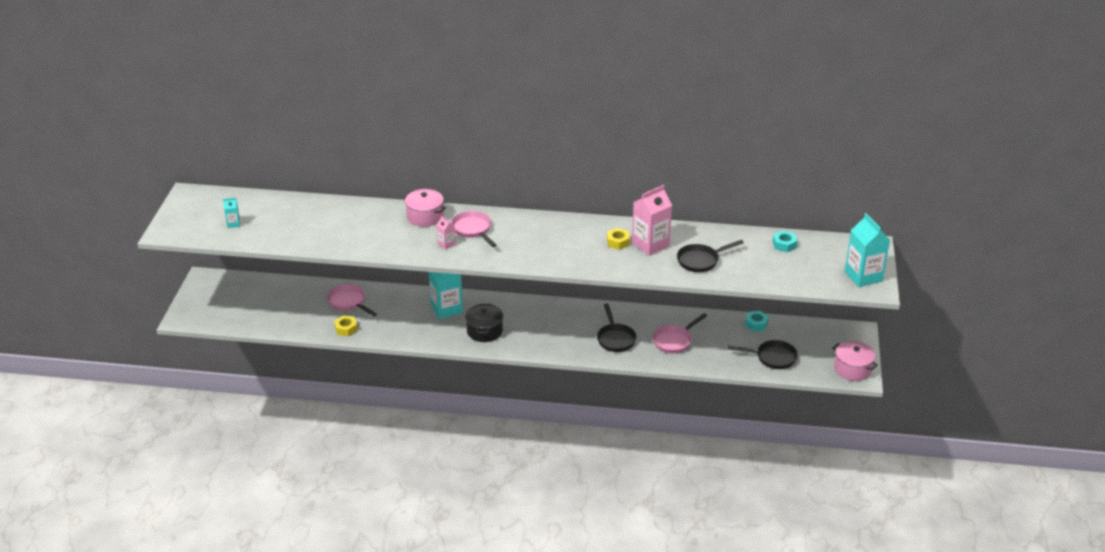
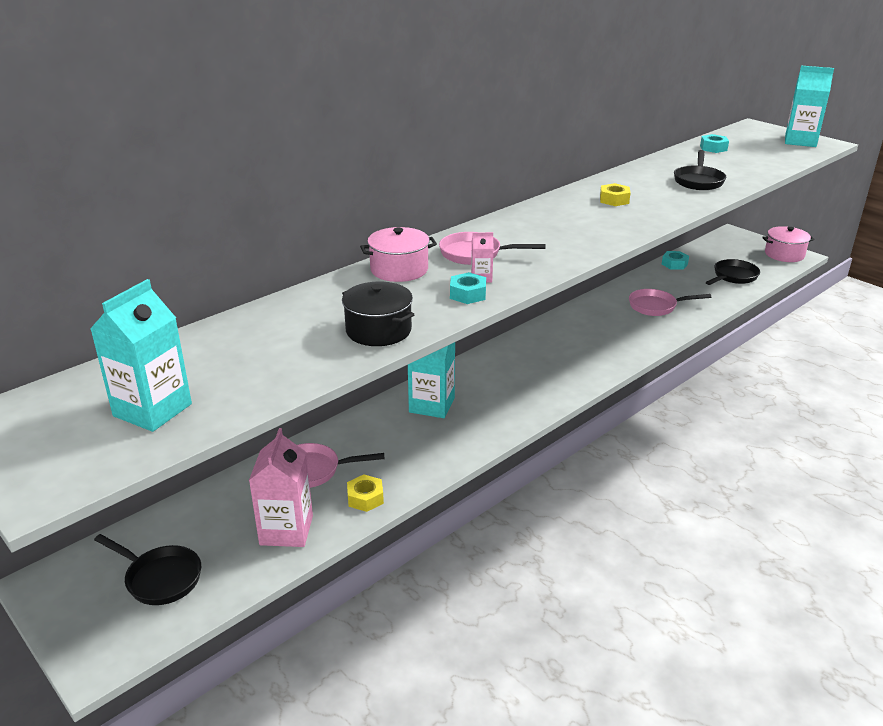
camera: 50 degrees left, 5 degrees down
turquoise carton [223,198,240,228] -> turquoise carton [90,279,192,432], size x2.11
black pot [465,304,503,342] -> black pot moved to [342,281,415,346]
black pan [597,304,637,352] -> black pan moved to [94,534,201,605]
pink carton [632,185,672,256] -> pink carton moved to [249,428,313,547]
pink pan [652,313,707,353] -> pink pan turned 90 degrees clockwise [629,289,711,316]
none -> turquoise nut [450,272,486,304]

